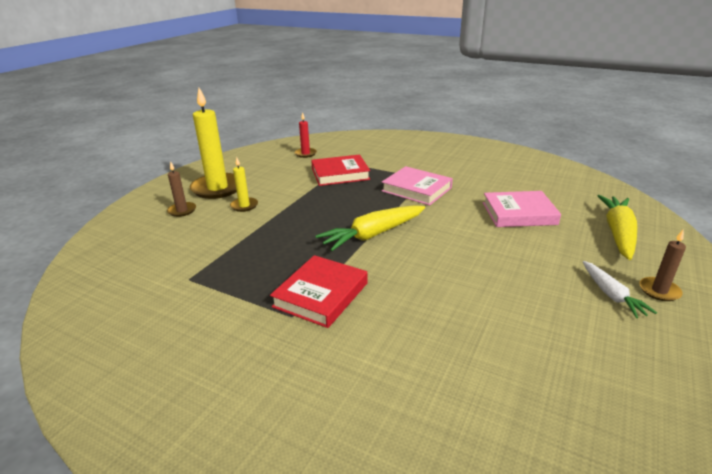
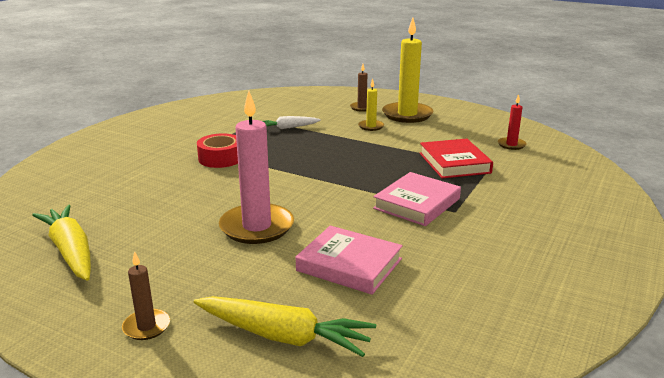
camera: 90 degrees right, 5 degrees down
red book [270,255,368,328] -> red tape [197,133,238,168]
yellow carrot [315,205,425,251] -> yellow carrot moved to [32,205,91,281]
pink book [483,191,561,227] -> pink book turned 60 degrees counterclockwise [296,226,403,295]
white carrot [583,261,657,318] -> white carrot moved to [263,116,321,129]
none -> pink candle [219,90,294,244]

